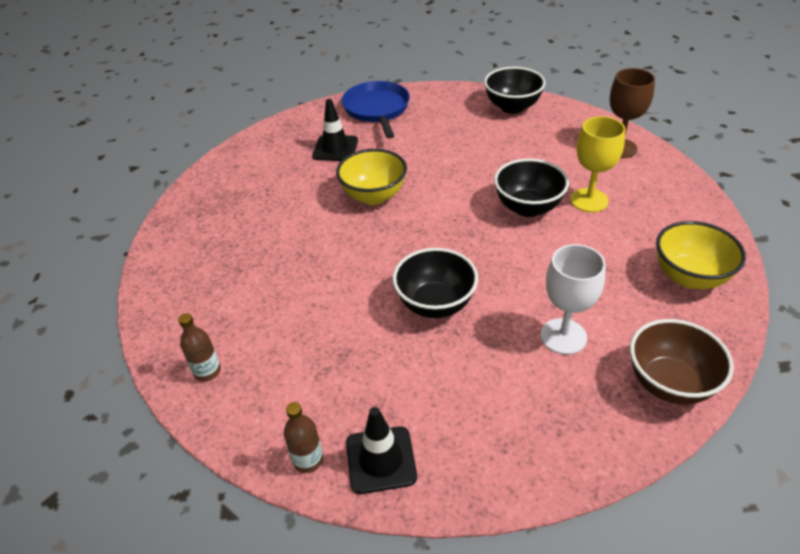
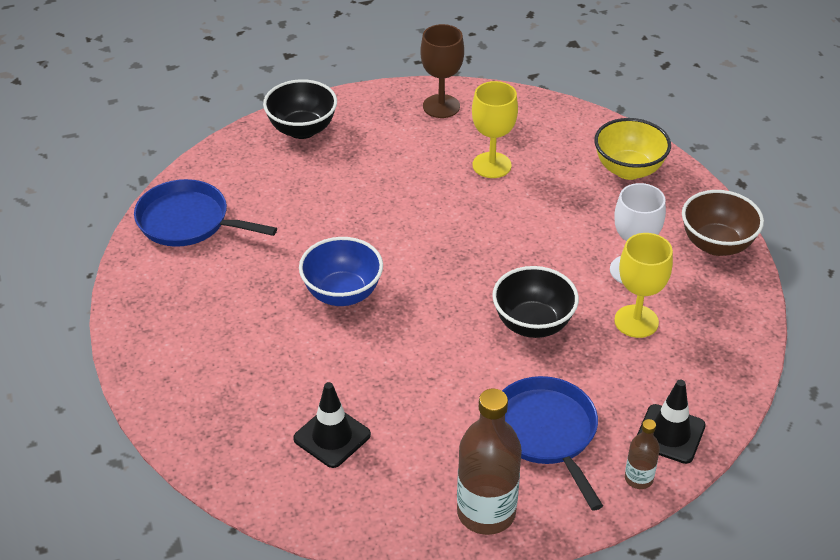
camera: 60 degrees left, 0 degrees up
brown bottle [178,313,221,382] -> brown bottle [457,389,522,535], size x1.99
black traffic cone [312,99,358,161] -> black traffic cone moved to [293,382,371,468]
yellow bowl [336,149,407,205] -> blue bowl [299,237,383,306]
black bowl [494,159,569,217] -> none
none -> blue pan [502,376,603,511]
none -> yellow goblet [614,233,673,338]

